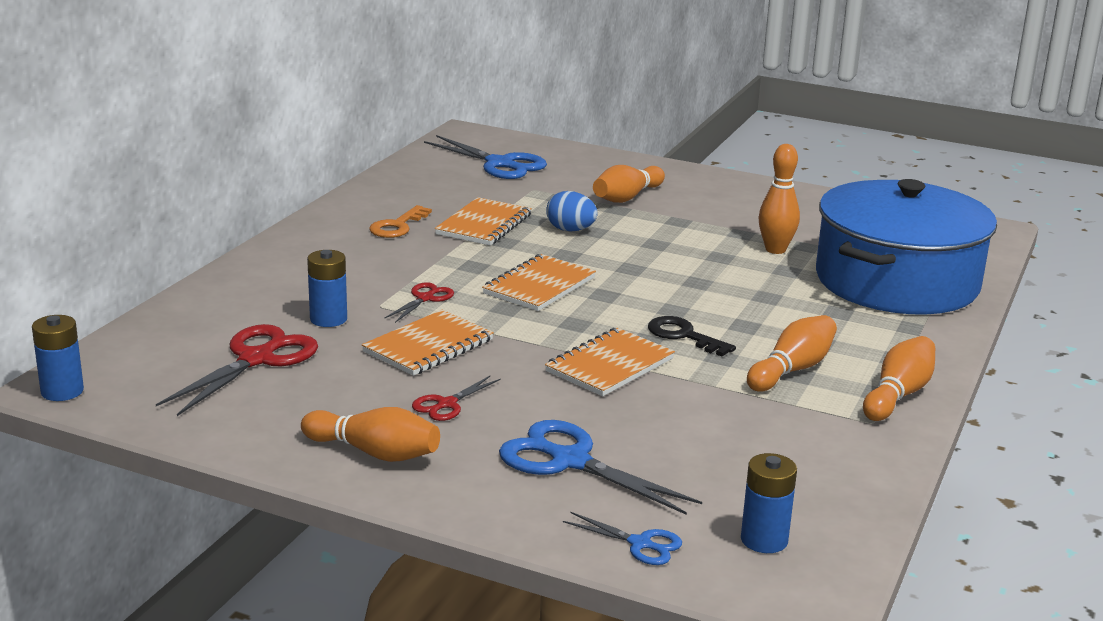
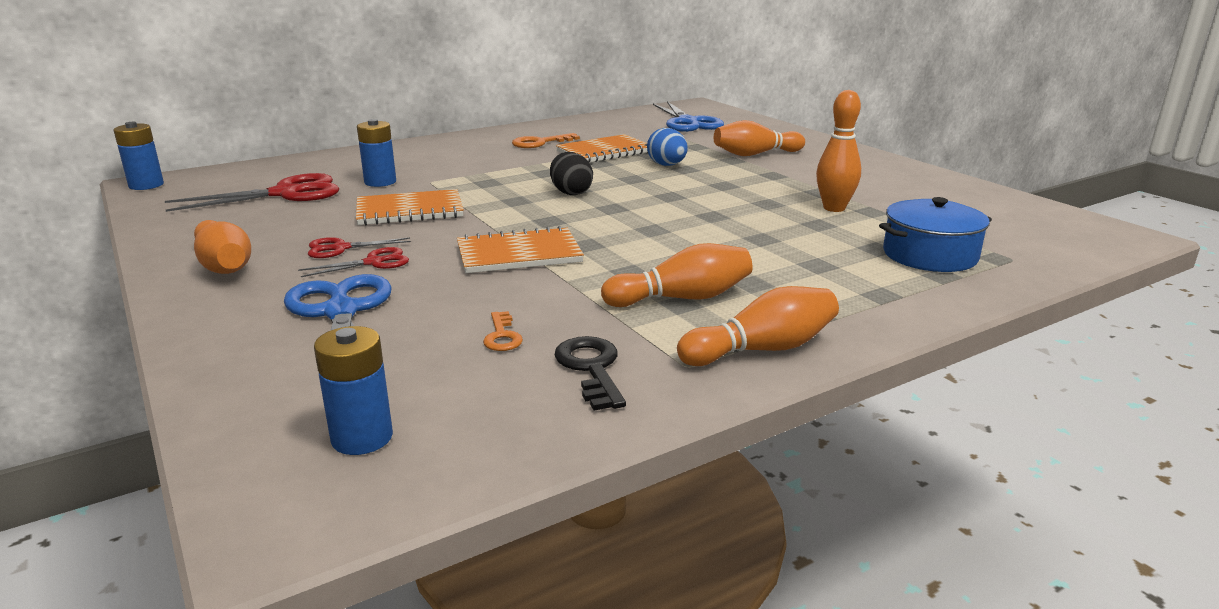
camera: 35 degrees right, 0 degrees up
red scissors [384,282,454,323] -> red scissors moved to [298,247,409,277]
orange notebook [482,254,596,311] -> black egg [550,152,593,195]
blue scissors [563,512,682,565] -> none
black key [648,316,736,357] -> black key moved to [554,336,626,410]
blue pot [816,179,997,314] -> blue pot [879,197,992,272], size x0.48
none -> orange key [483,311,523,351]

